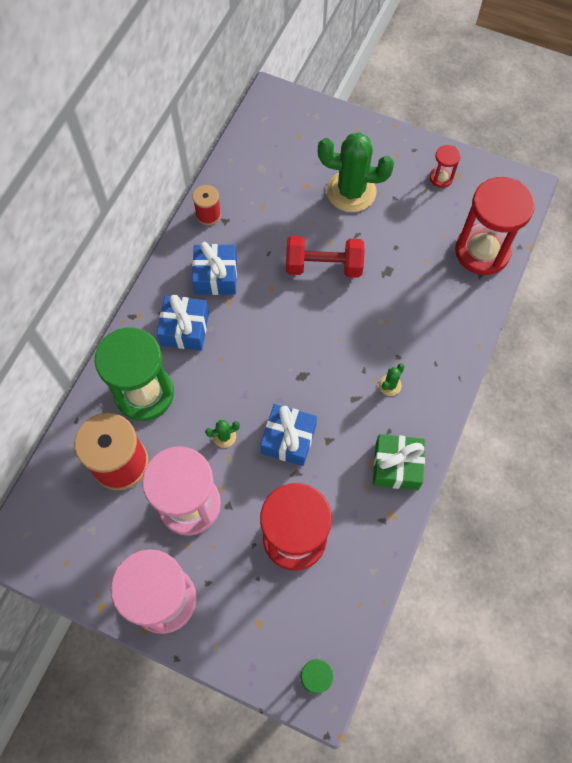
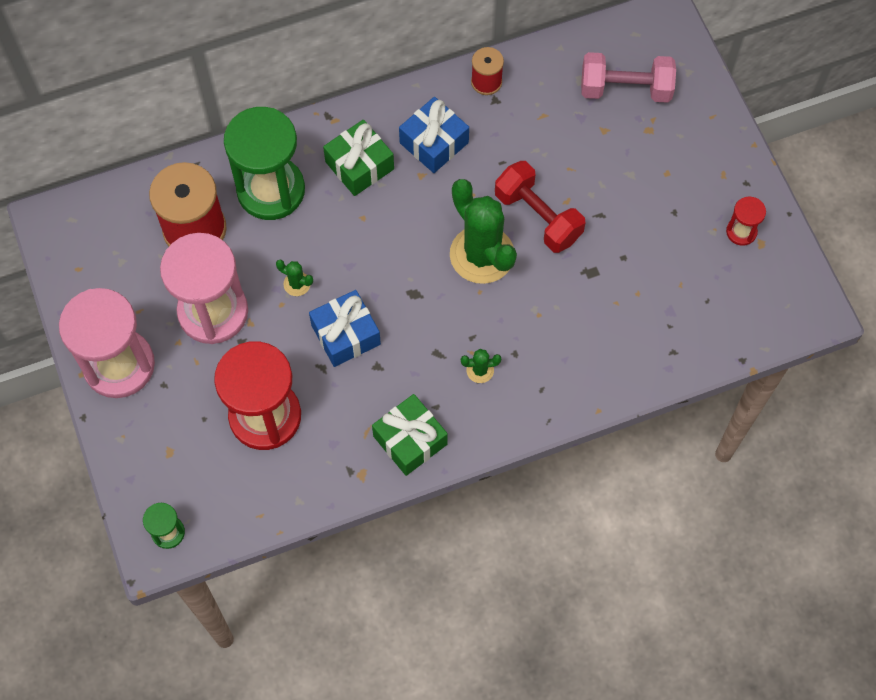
camera: 45 degrees right, 0 degrees up
blue gift [157,295,209,350] -> green gift [323,120,394,196]
green cactus [318,132,394,212] -> green cactus moved to [450,179,517,284]
red hourglass [455,177,535,275] -> none
none -> pink dumbbell [581,52,676,103]

